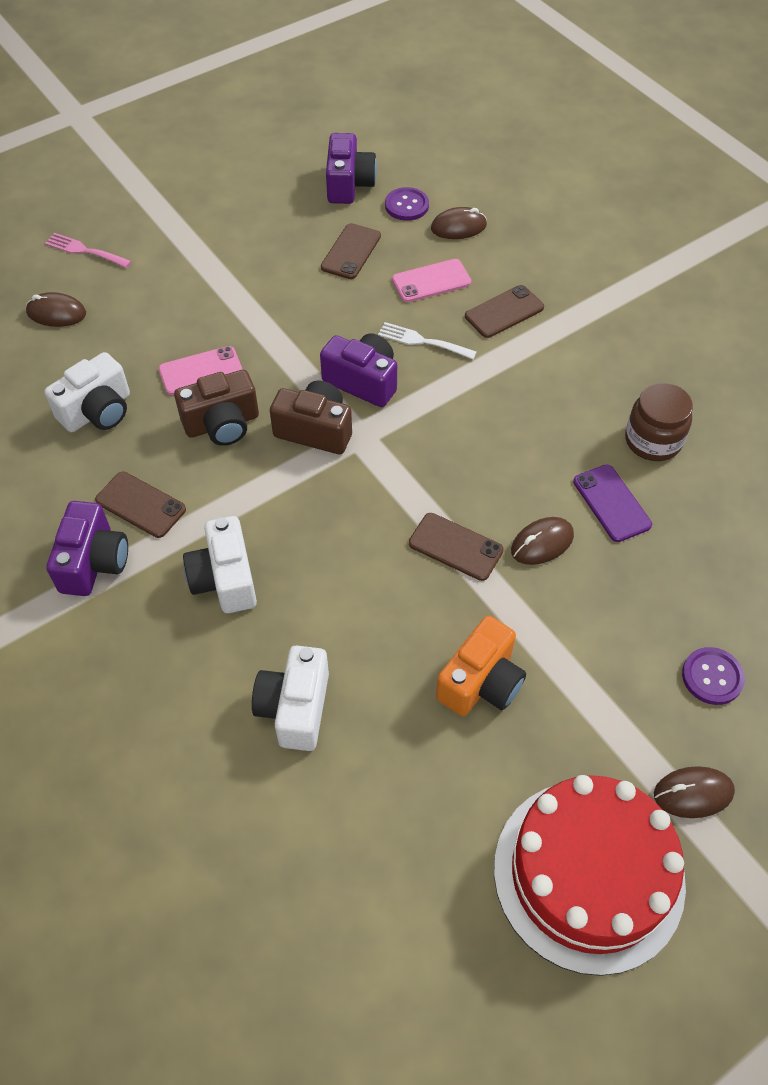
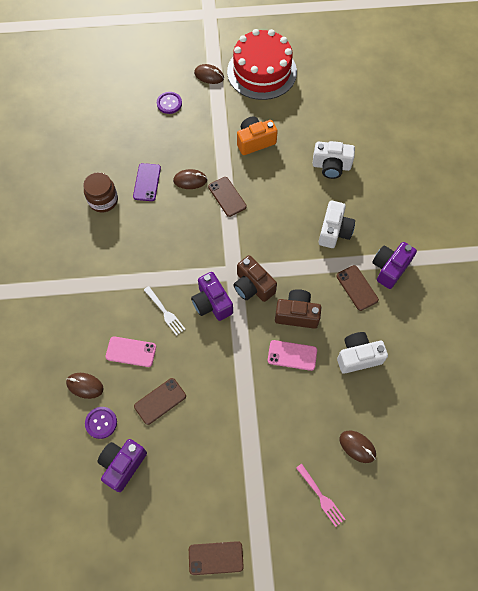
camera: 150 degrees left, 10 degrees up
white camera [252,645,329,751] -> white camera turned 60 degrees clockwise [312,141,355,179]
brown phone [465,285,544,338] -> brown phone moved to [189,541,244,575]

